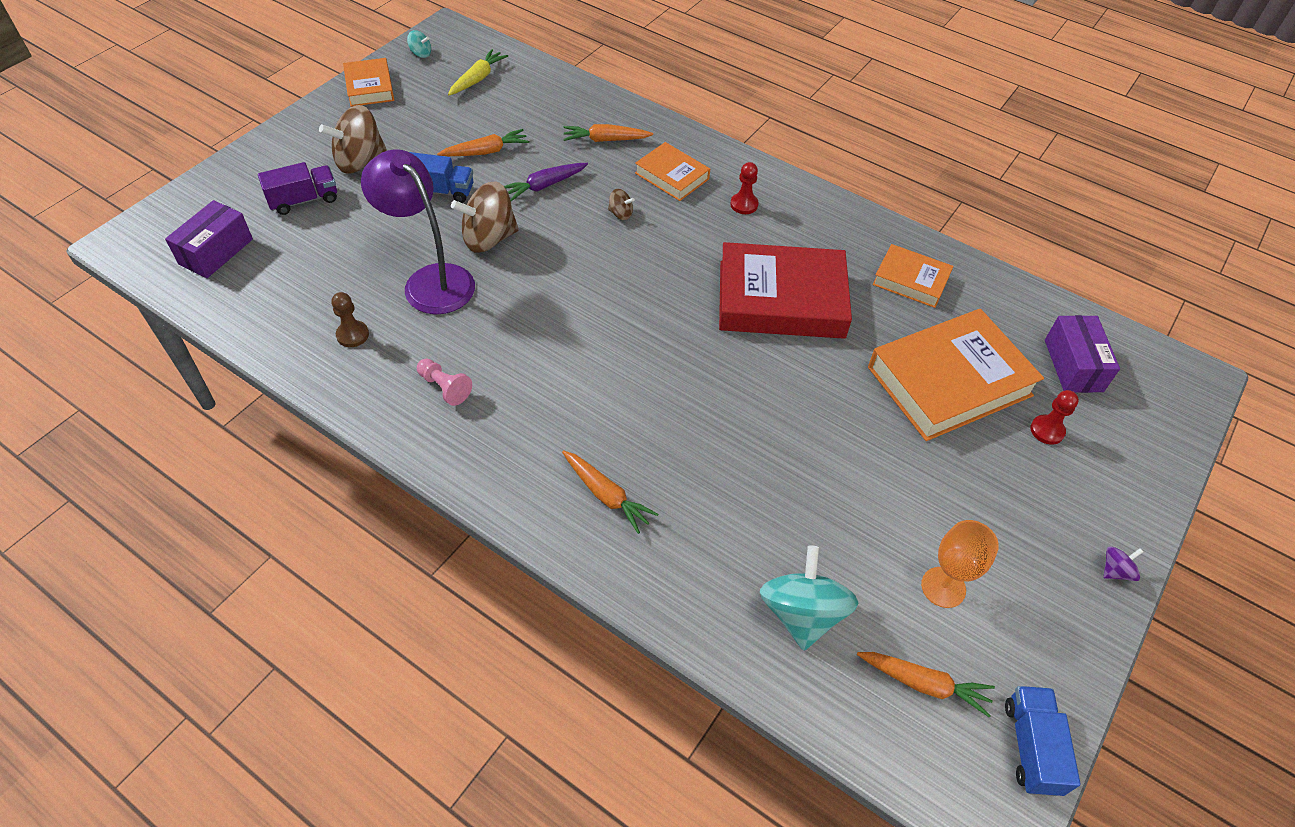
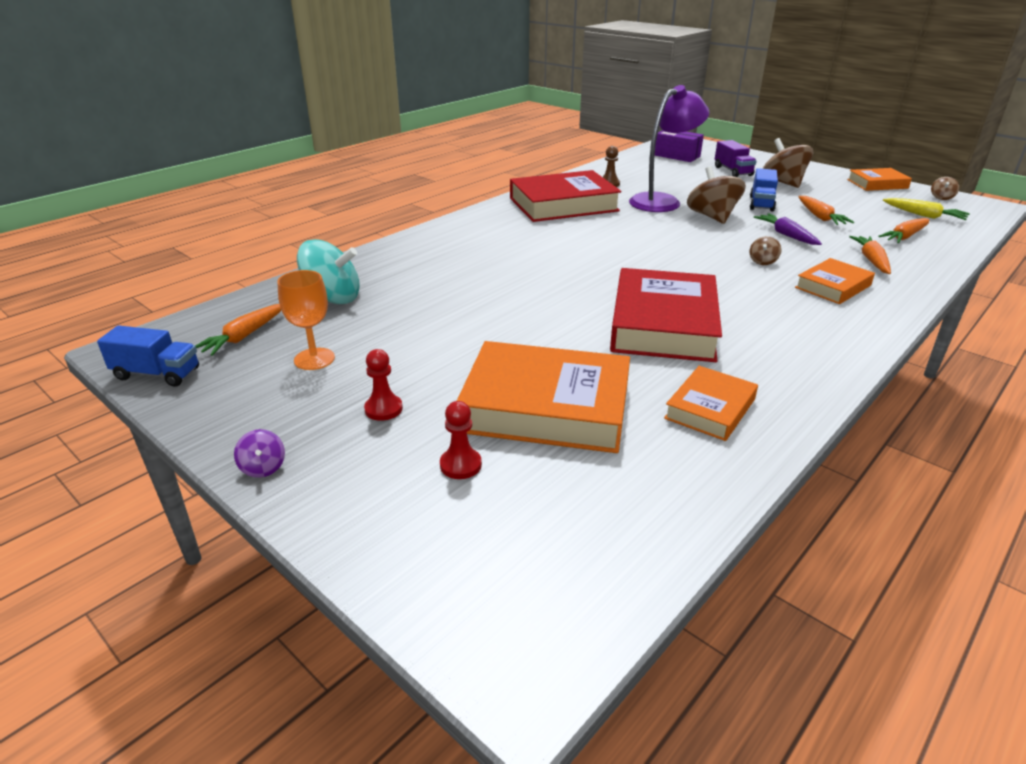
camera: 100 degrees right, 20 degrees down
turquoise spinning top [407,30,431,58] -> brown spinning top [931,177,959,200]
pink pawn [417,359,472,406] -> red book [510,170,621,222]
orange carrot [562,450,658,534] -> orange carrot moved to [878,218,929,243]
red pawn [730,162,758,214] -> red pawn moved to [364,349,403,421]
orange book [868,309,1044,441] -> orange book turned 60 degrees counterclockwise [457,341,630,453]
purple box [1045,315,1120,393] -> none

